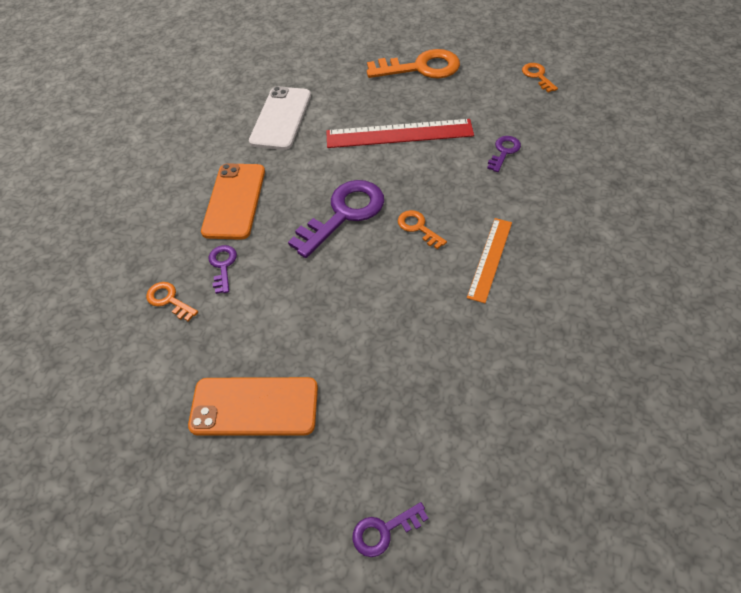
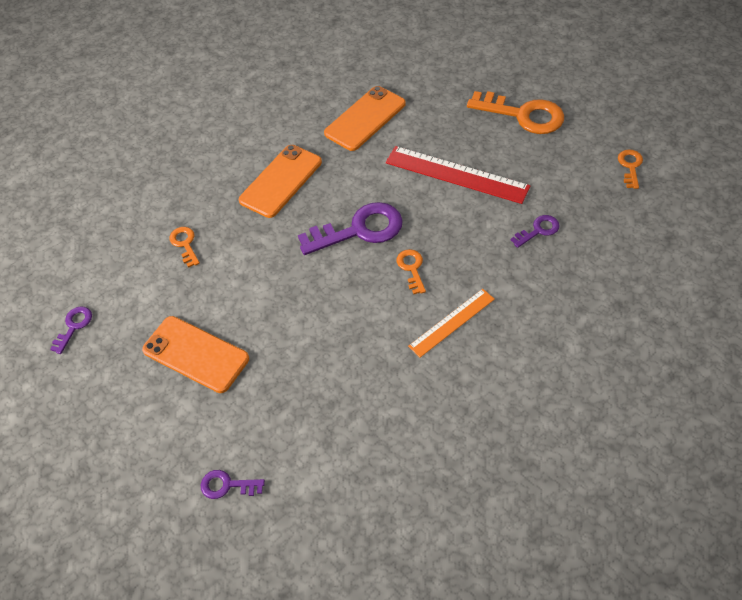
camera: 30 degrees right, 0 degrees up
purple key [208,245,237,294] -> purple key moved to [50,307,92,354]
white phone [249,86,311,150] -> orange phone [324,86,406,151]

